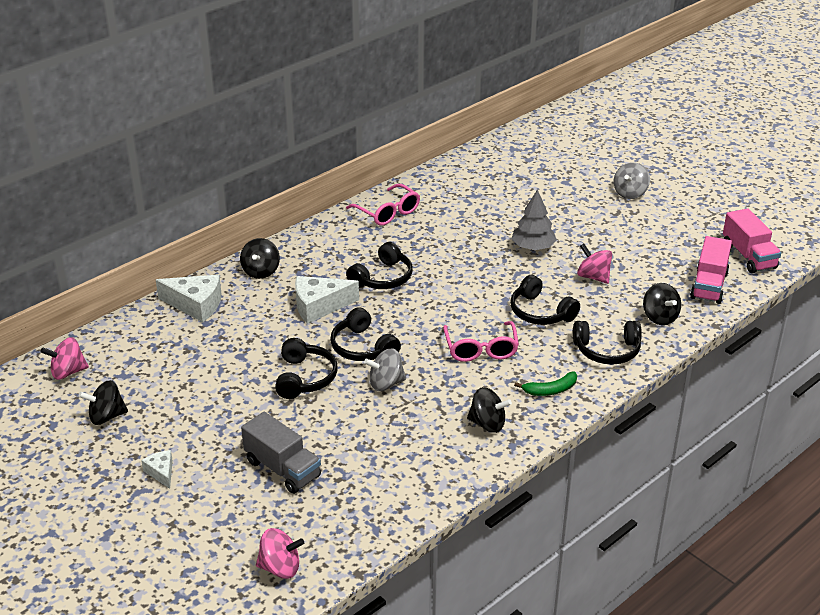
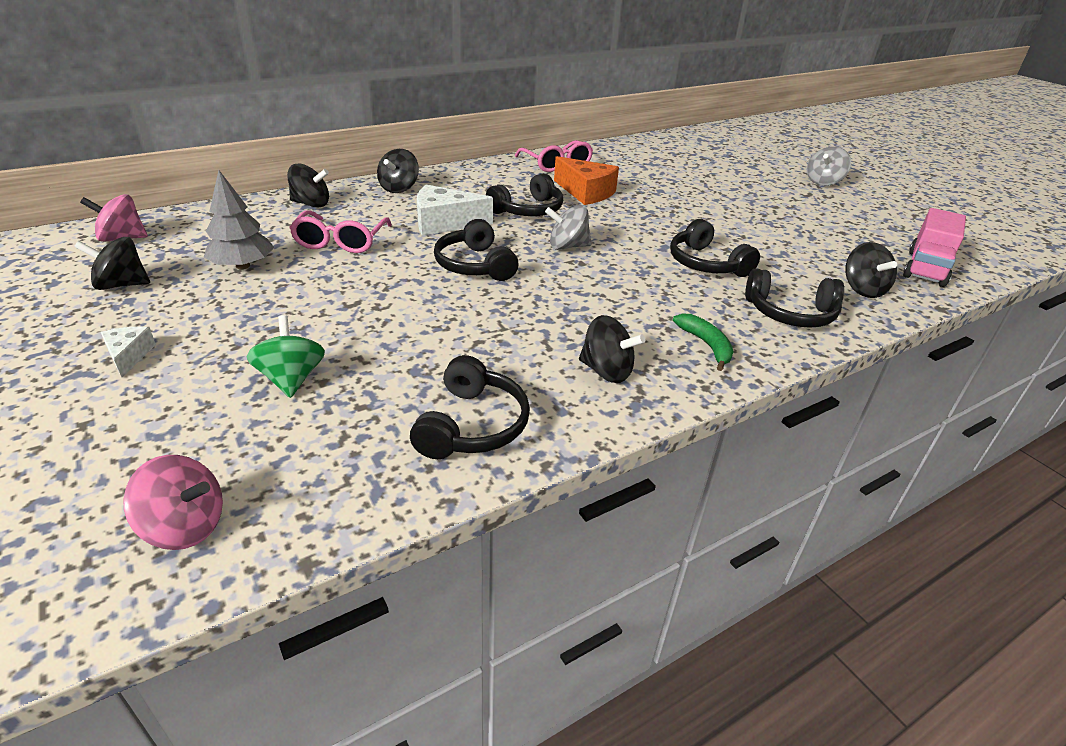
camera: 10 degrees right, 0 degrees up
white cheese [156,275,221,322] -> black spinning top [287,164,329,208]
grey truck [241,412,321,494] -> green spinning top [246,315,325,398]
black headphones [275,338,338,399] -> black headphones moved to [410,355,530,459]
grey spinning top [364,348,406,391] -> grey spinning top moved to [545,205,592,250]
pink glasses [443,321,519,362] -> pink glasses moved to [289,210,392,253]
grey tree [511,189,557,250] -> grey tree moved to [204,170,274,269]
green banana [514,371,577,396] -> green banana turned 105 degrees counterclockwise [673,314,734,371]
pink spinning top [577,244,612,284] -> none
pink truck [723,208,781,273] -> none
none -> orange cheese [554,156,619,205]

